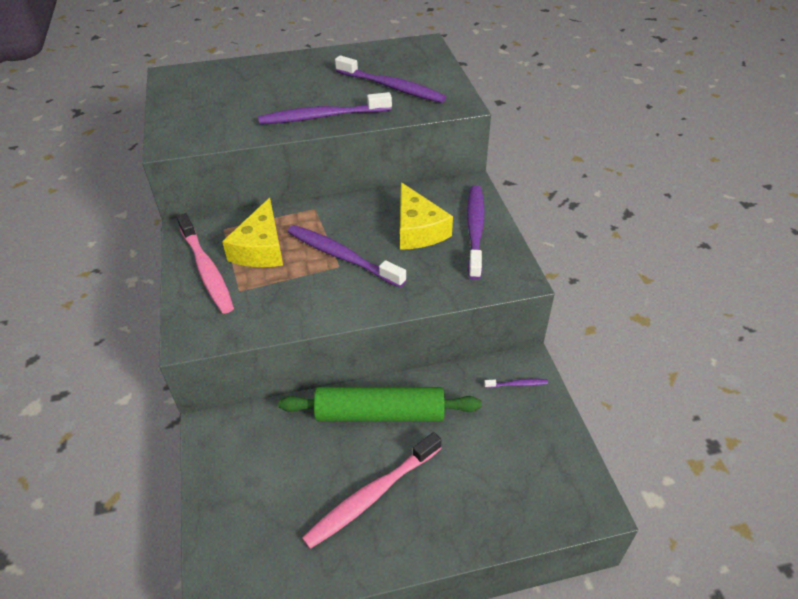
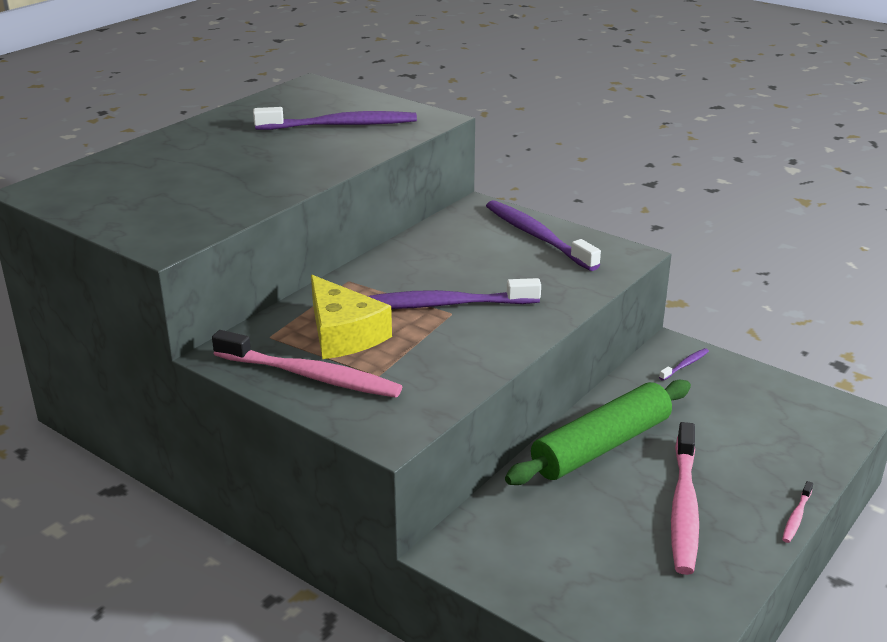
camera: 40 degrees left, 15 degrees down
purple toothbrush [258,92,392,124] -> none
yellow cheese [400,182,453,250] -> none
none -> pink toothbrush [782,481,813,543]

